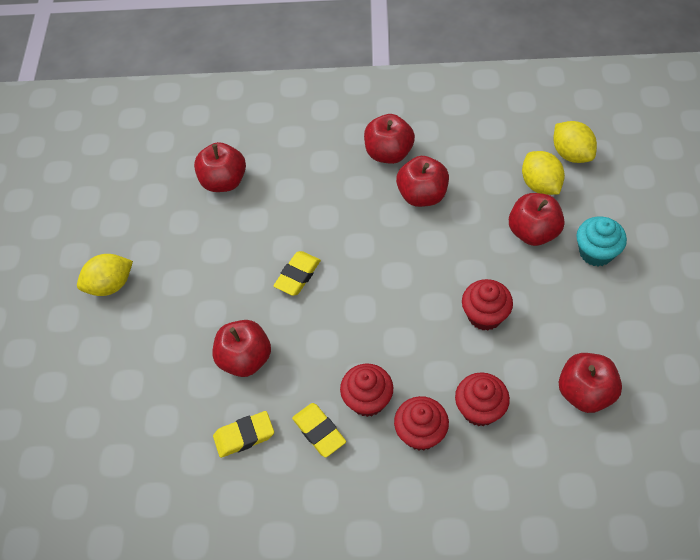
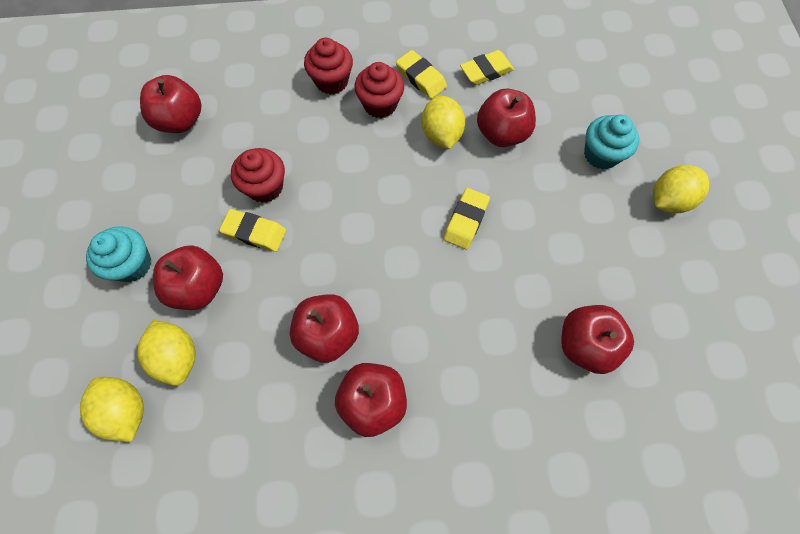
camera: 170 degrees right, 10 degrees up
red cupcake [455,372,510,426] -> none
none -> yellow eraser [219,209,286,252]
none -> yellow lemon [422,96,465,149]
none -> turquoise cupcake [584,115,639,170]

